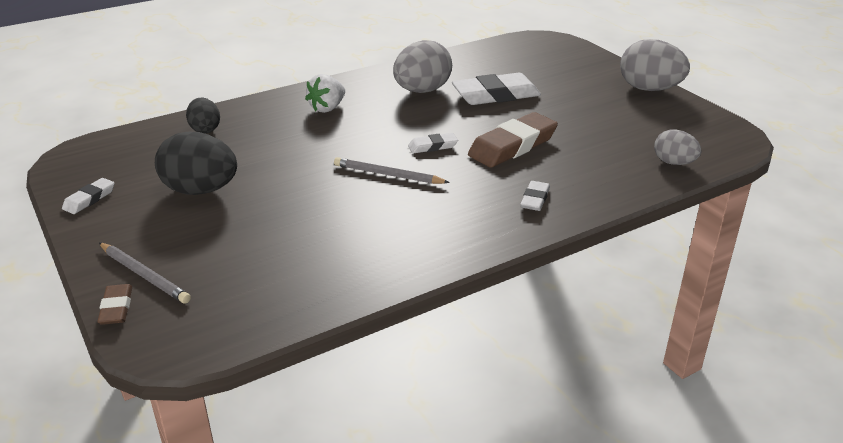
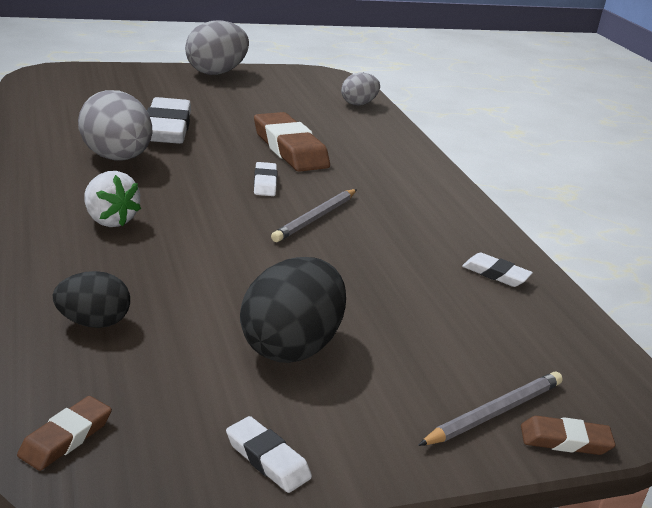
camera: 80 degrees left, 5 degrees down
white eraser [520,181,550,211] -> white eraser moved to [462,252,533,287]
none -> brown eraser [17,396,112,471]

